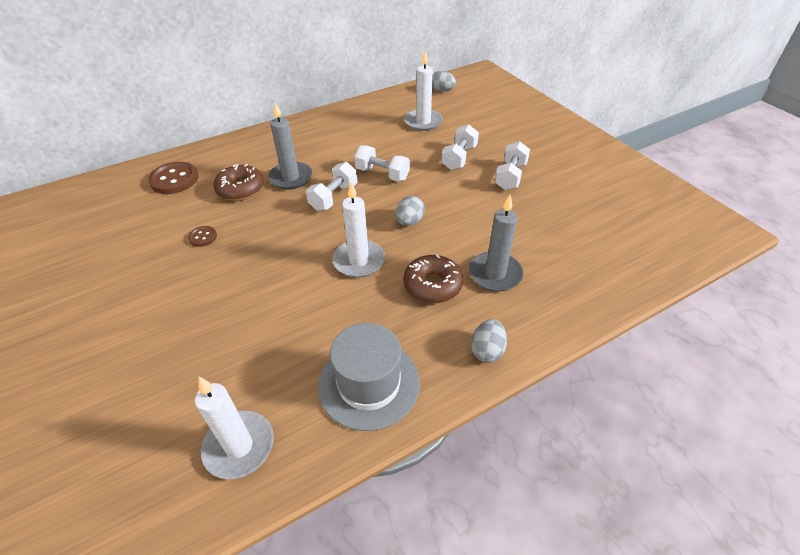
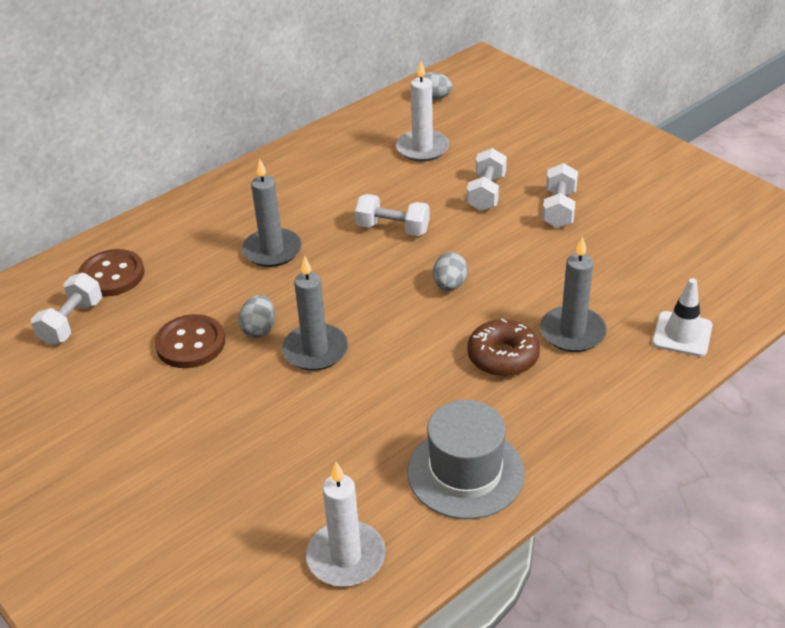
camera: 10 degrees left, 5 degrees down
brown button [188,226,217,247] -> brown button [155,314,225,368], size x1.93
brown donut [214,164,264,201] -> none
white dumbbell [306,162,357,211] -> white dumbbell moved to [31,273,102,345]
white candle [332,182,385,278] -> none
grey egg [471,319,507,363] -> grey egg moved to [238,295,275,338]
none -> grey candle [282,256,348,371]
none -> white traffic cone [652,278,713,357]

